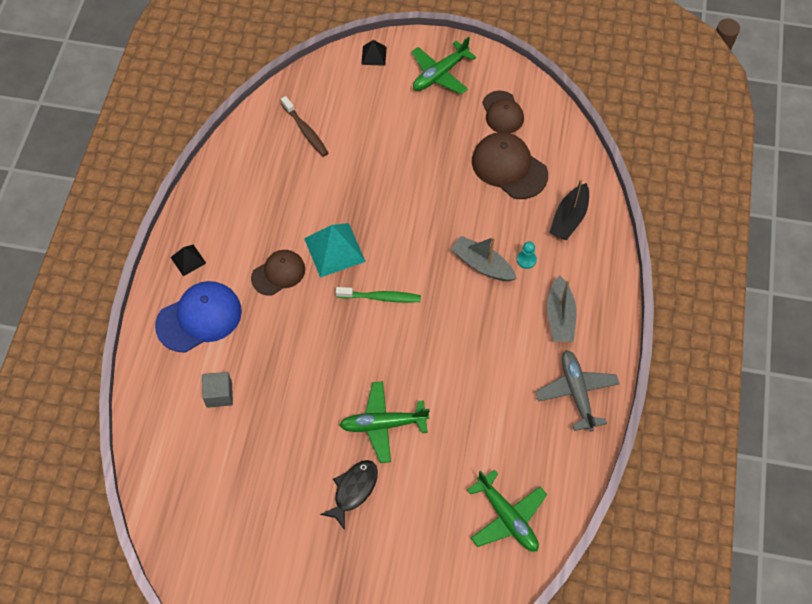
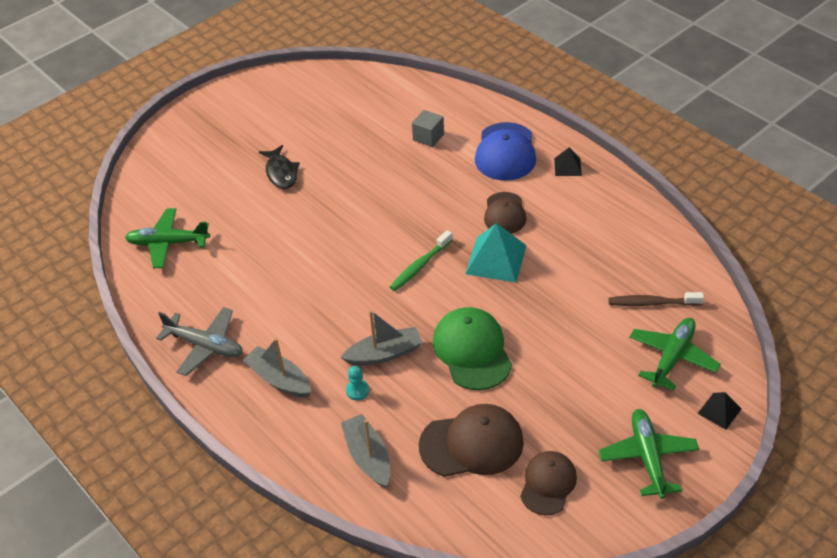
camera: 130 degrees right, 15 degrees down
green plane [340,381,430,463] -> green plane moved to [629,318,721,391]
brown cap [482,90,524,133] -> brown cap turned 90 degrees clockwise [520,451,577,515]
black boat [549,179,589,240] -> grey boat [341,414,390,488]
none -> green cap [433,307,512,390]

